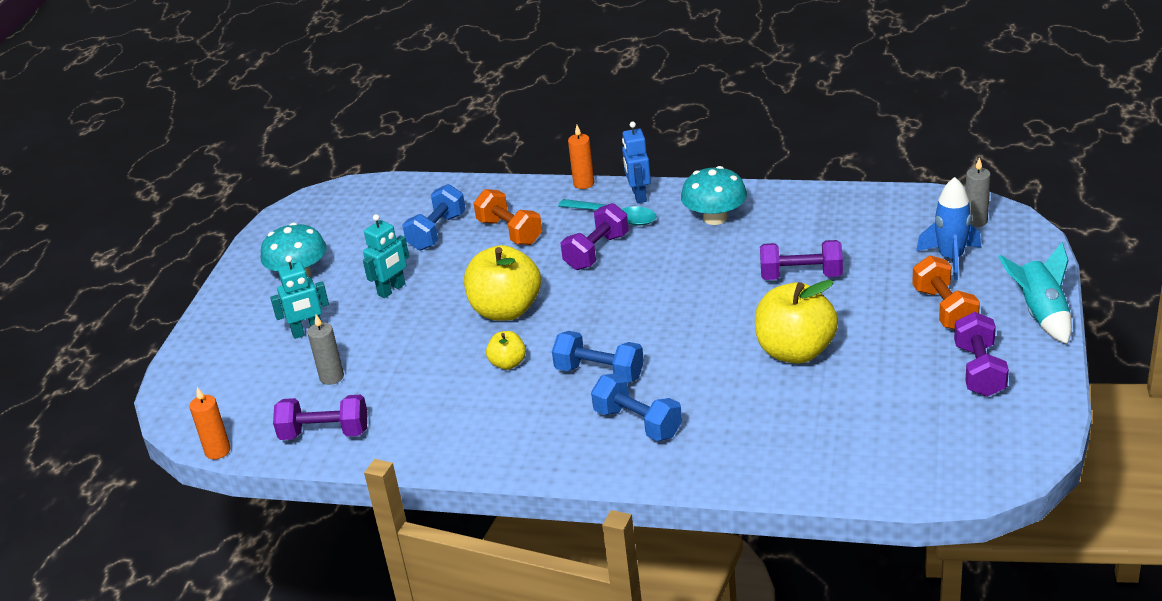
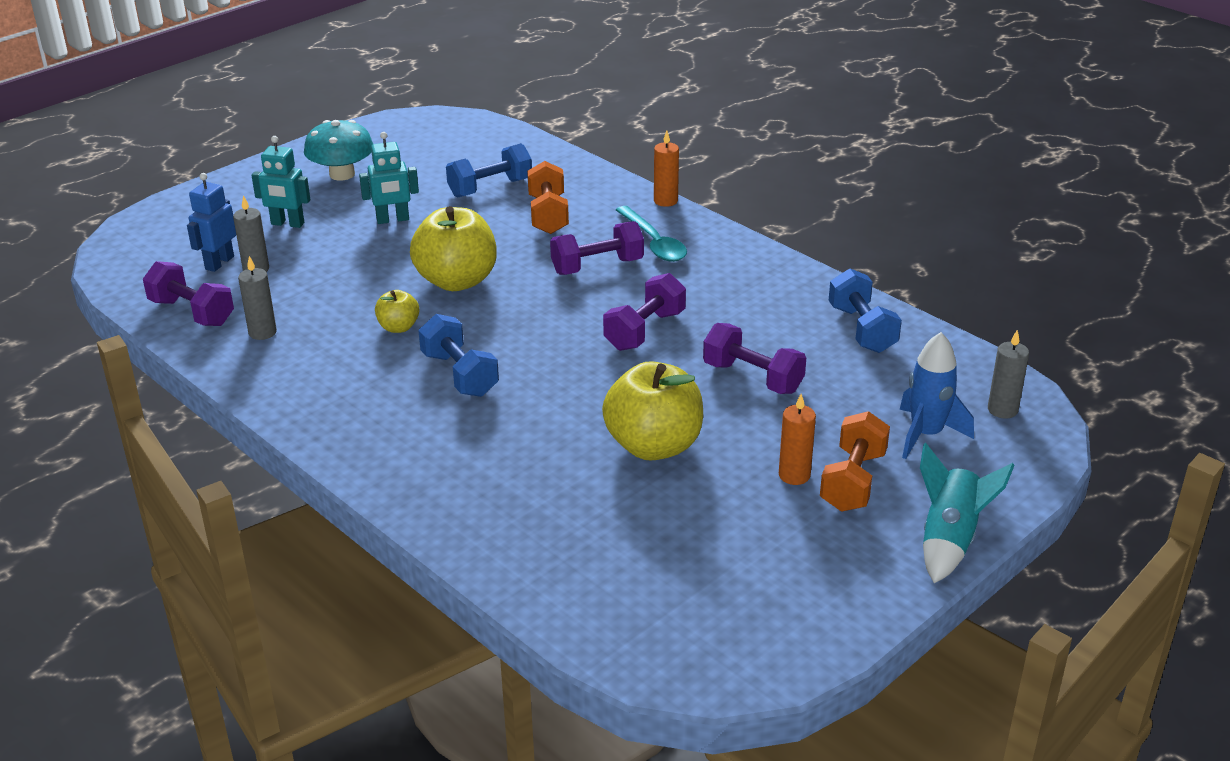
camera: 30 degrees right, 0 degrees up
orange candle [189,387,231,459] -> orange candle moved to [779,394,816,485]
blue dumbbell [591,373,682,441] -> blue dumbbell moved to [828,269,902,353]
blue robot [622,122,651,203] -> blue robot moved to [187,173,236,272]
turquoise mushroom [681,166,747,225] -> none
purple dumbbell [954,312,1009,397] -> purple dumbbell moved to [603,273,686,351]
none -> grey candle [238,256,277,340]

